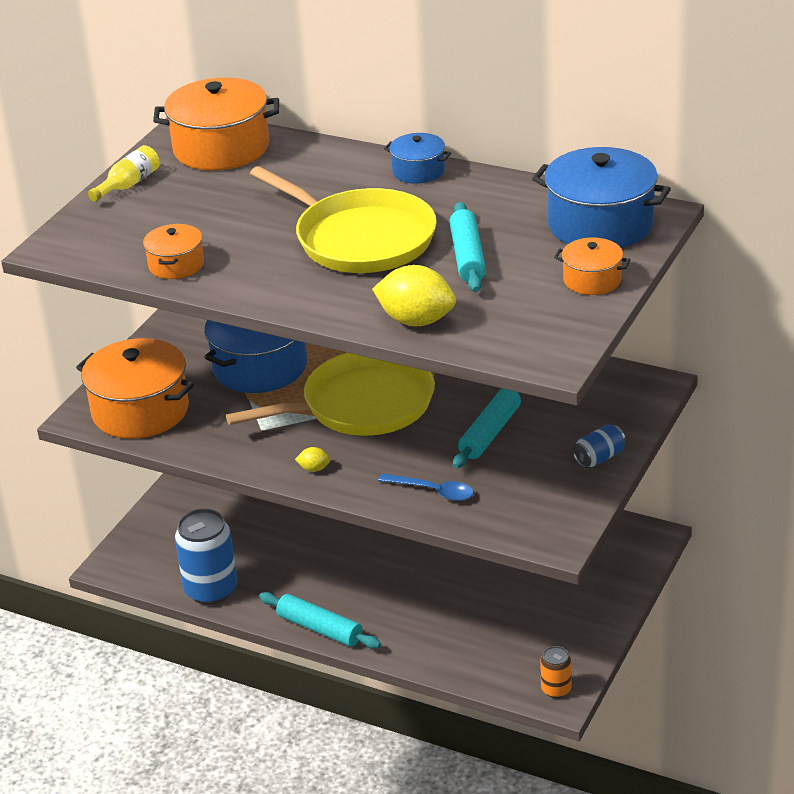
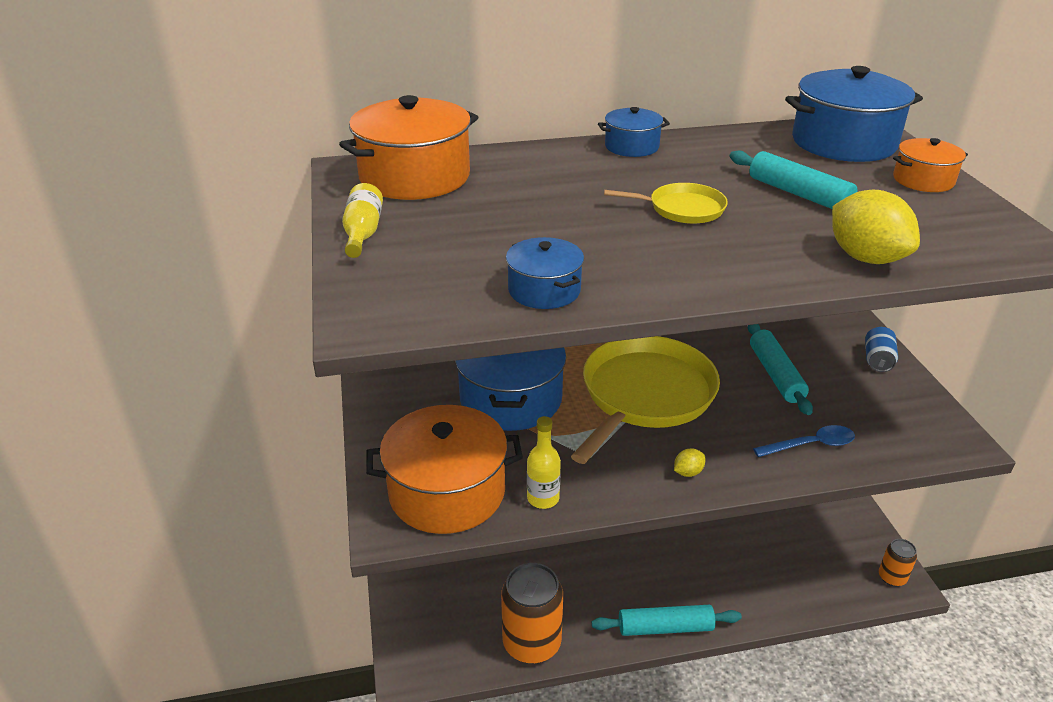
camera: 40 degrees left, 0 degrees up
orange pot [143,224,204,279] -> blue pot [506,237,584,309]
blue can [175,509,238,605] -> orange can [501,563,563,664]
yellow pan [250,166,437,273] -> yellow pan [604,183,728,224], size x0.48
yellow lemon [372,265,456,326] -> yellow lemon turned 75 degrees clockwise [832,190,920,264]
none -> yellow bottle [527,416,561,509]

